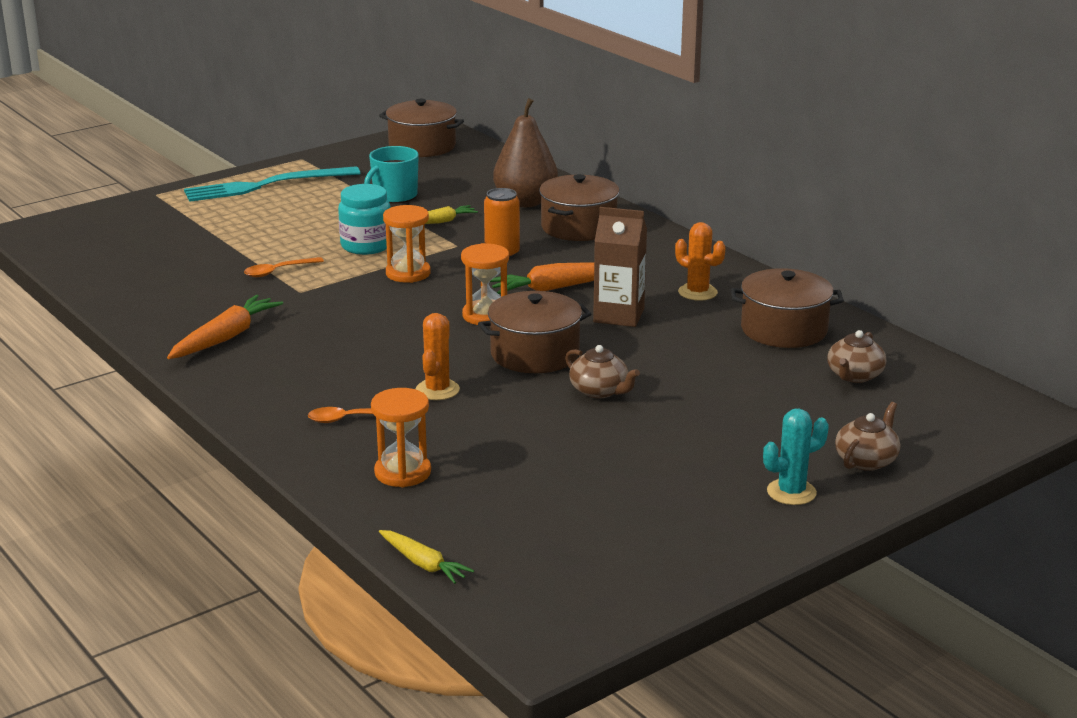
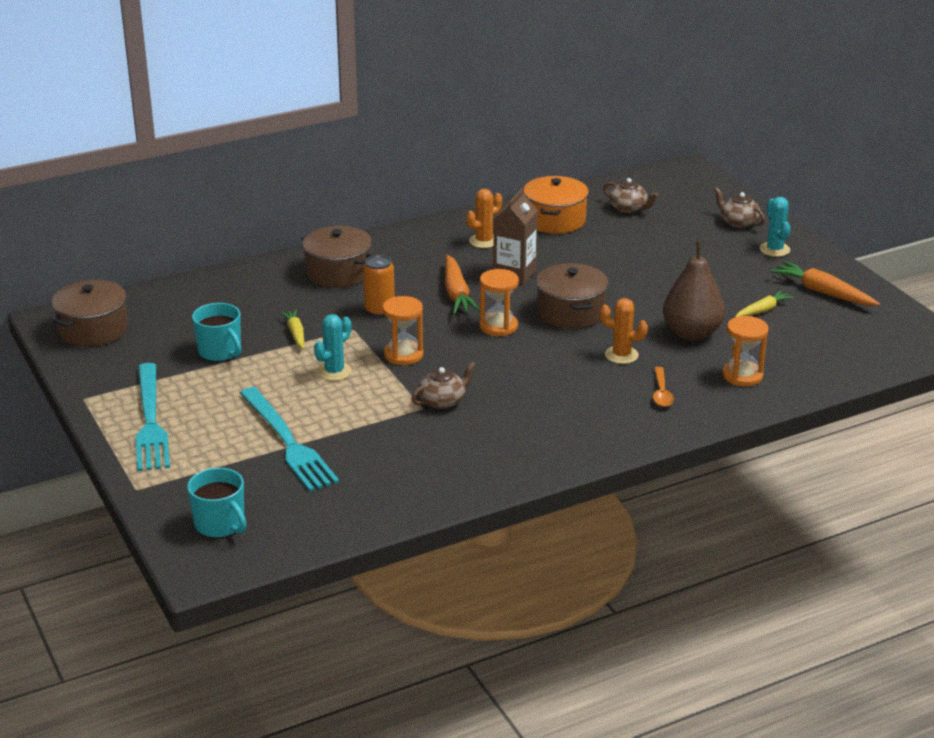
camera: 80 degrees left, 5 degrees up
orange carrot [167,295,283,359] -> orange carrot moved to [770,261,880,306]
orange spoon [244,257,324,277] -> none
turquoise jar [338,184,391,255] -> turquoise cactus [314,314,352,381]
yellow carrot [379,530,474,584] -> yellow carrot moved to [735,290,794,317]
brown pear [493,98,558,207] -> brown pear moved to [663,241,725,341]
brown teapot [565,345,640,398] -> brown teapot moved to [412,361,476,409]
brown pot [731,268,844,348] -> orange pot [524,176,589,234]
none -> turquoise mug [187,468,247,539]
none -> turquoise fork [240,387,339,492]

